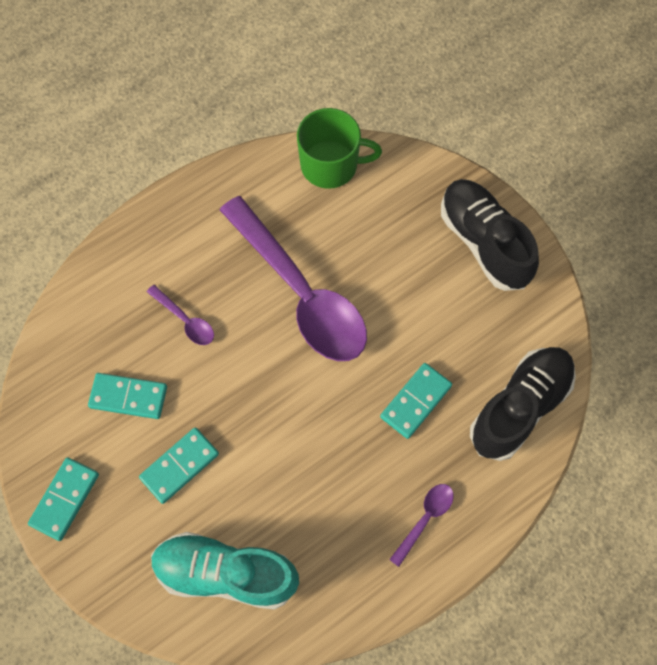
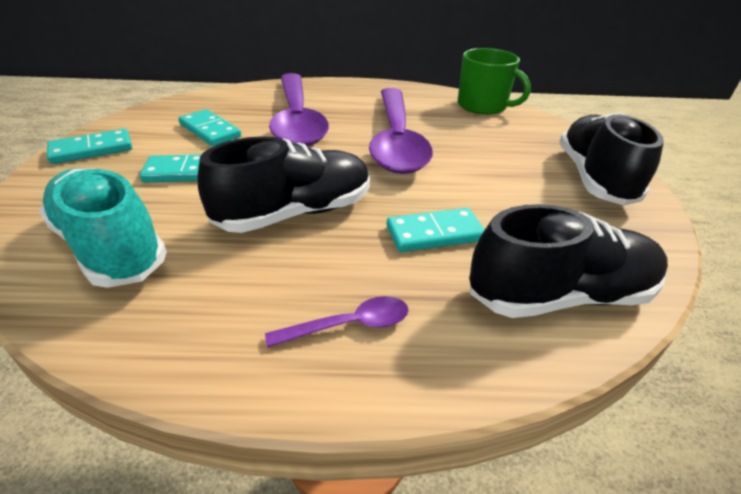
camera: 35 degrees right, 30 degrees down
purple spoon [147,285,214,345] -> purple spoon [269,73,329,146], size x2.47
none -> black shoe [198,136,370,233]

